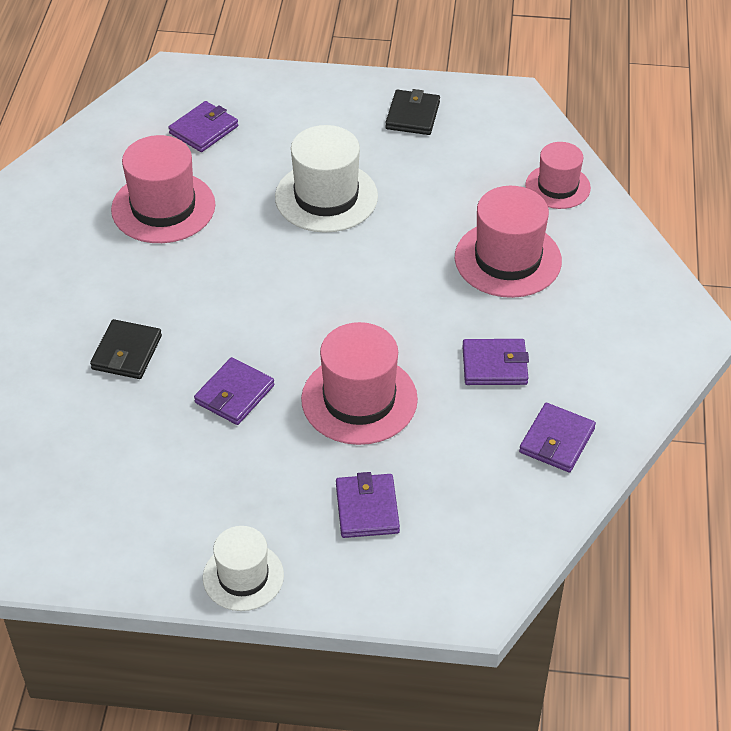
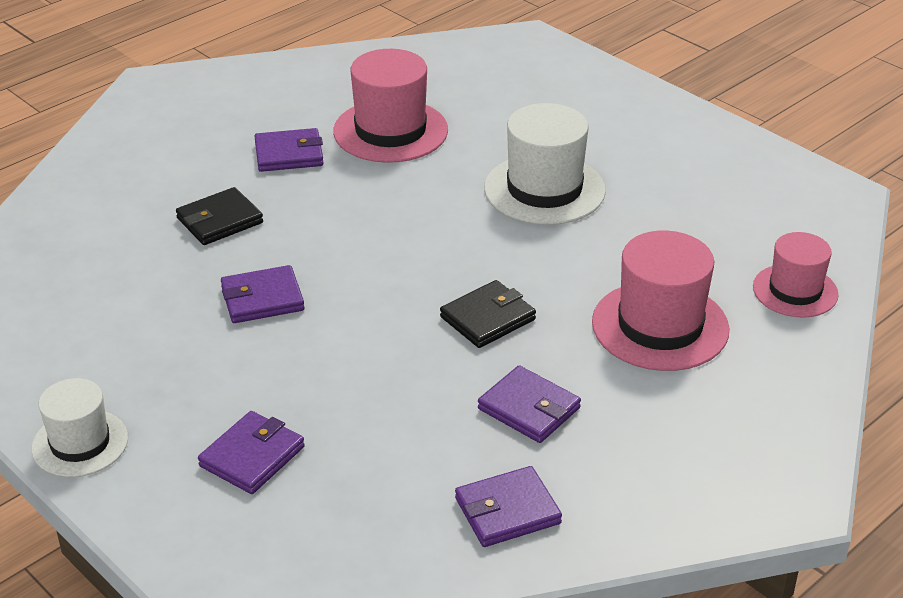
camera: 40 degrees right, 10 degrees down
purple wallet [168,101,238,152] -> purple wallet moved to [255,128,324,172]
pink hat [301,322,418,445] -> none
black wallet [385,89,440,135] -> black wallet moved to [440,280,536,348]

